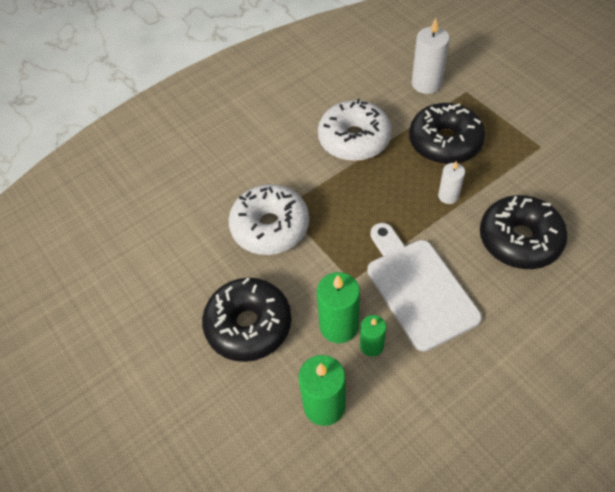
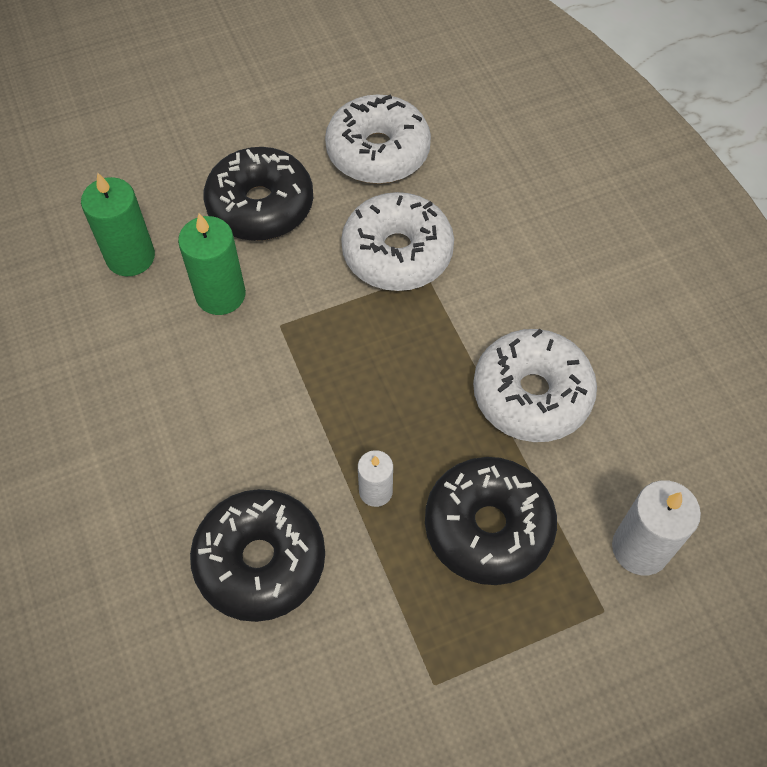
camera: 100 degrees right, 5 degrees up
green candle [360,315,386,357] -> none
white cutting board [367,223,482,351] -> none
none -> white donut [325,94,431,184]

